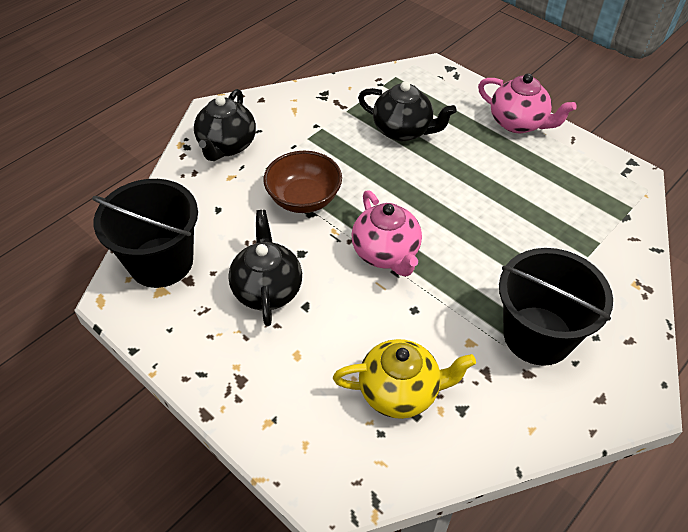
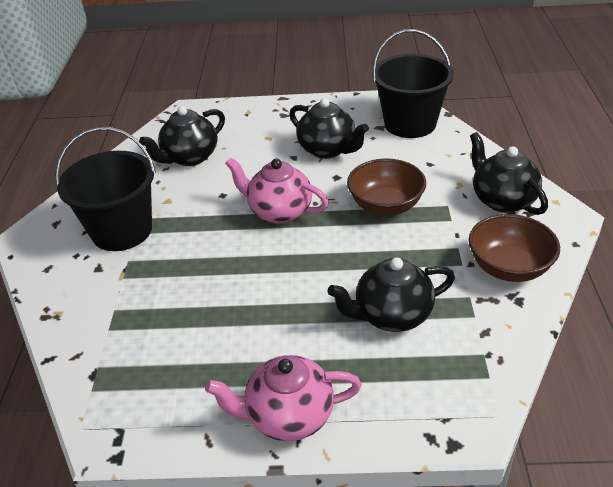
camera: 140 degrees right, 10 degrees down
yellow teapot [333,339,476,419] -> black teapot [139,106,225,166]
none -> brown bowl [469,214,560,282]

